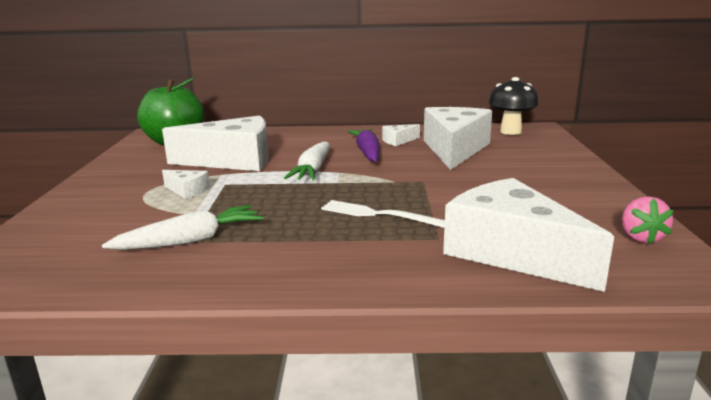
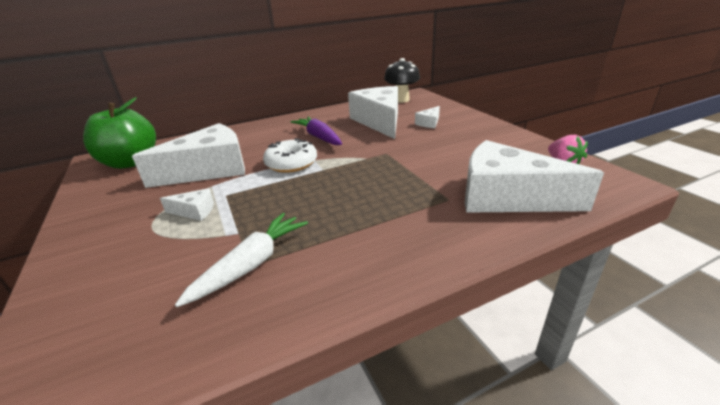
camera: 25 degrees left, 10 degrees up
white carrot [284,142,330,180] -> white donut [263,138,317,173]
white fork [321,200,445,228] -> none
white cheese [382,124,420,146] -> white cheese moved to [415,106,440,128]

